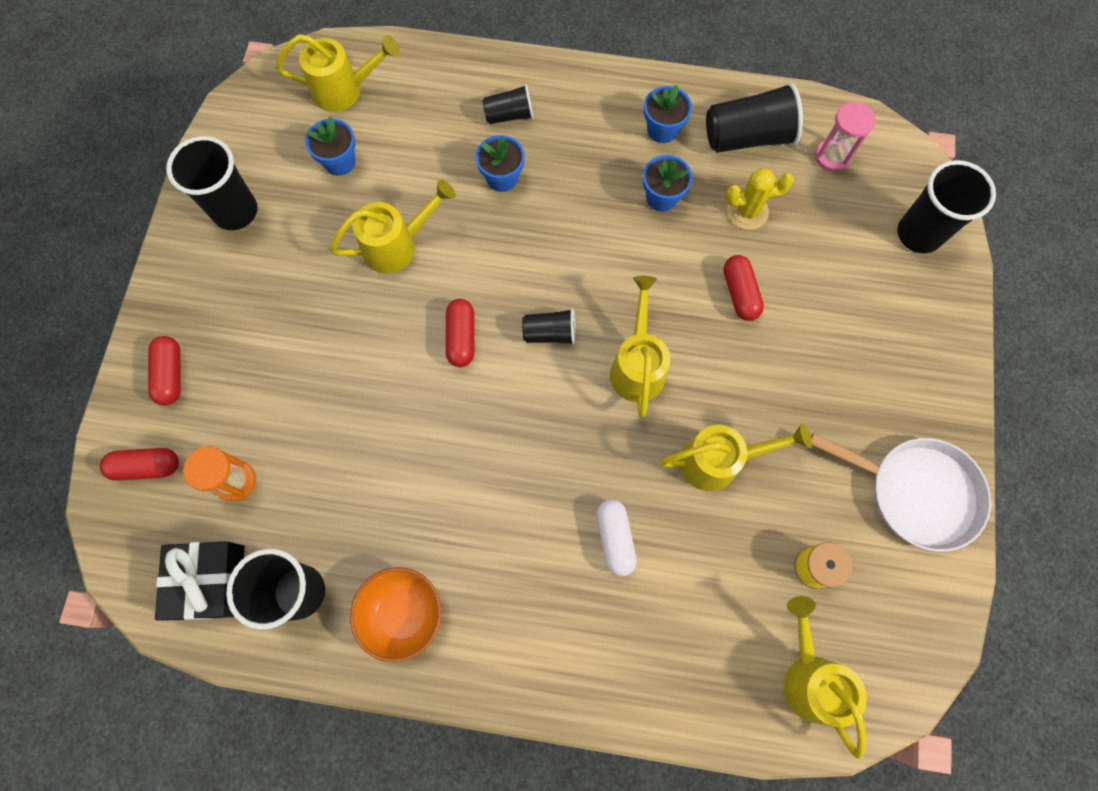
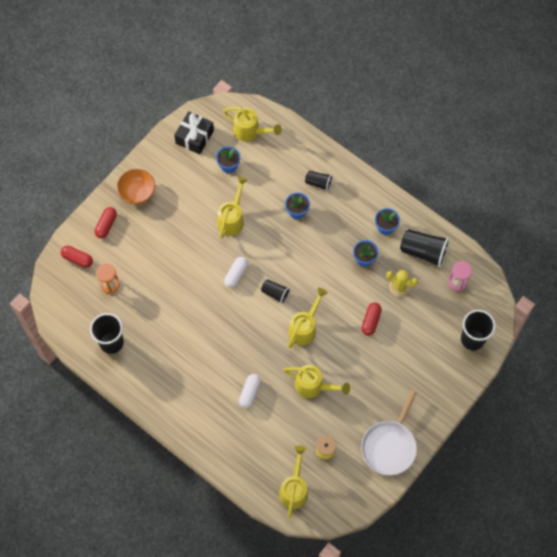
camera: 30 degrees right, 5 degrees down
black gift [155,541,245,620] -> black gift moved to [174,111,214,154]
black cup [166,136,258,230] -> none
yellow watering can [330,179,456,274] -> yellow watering can turned 75 degrees counterclockwise [217,177,248,239]
orange bowl [350,567,441,662] -> orange bowl moved to [117,169,155,204]
red capsule [446,299,474,367] -> white capsule [224,257,248,288]
white pan [811,433,991,552] -> white pan turned 60 degrees clockwise [361,390,417,475]

